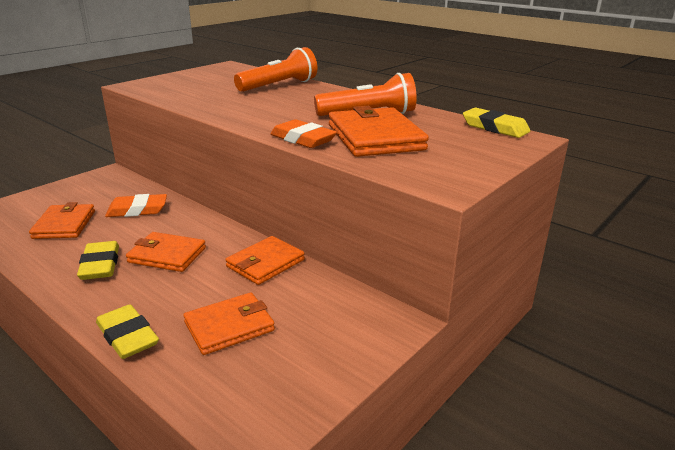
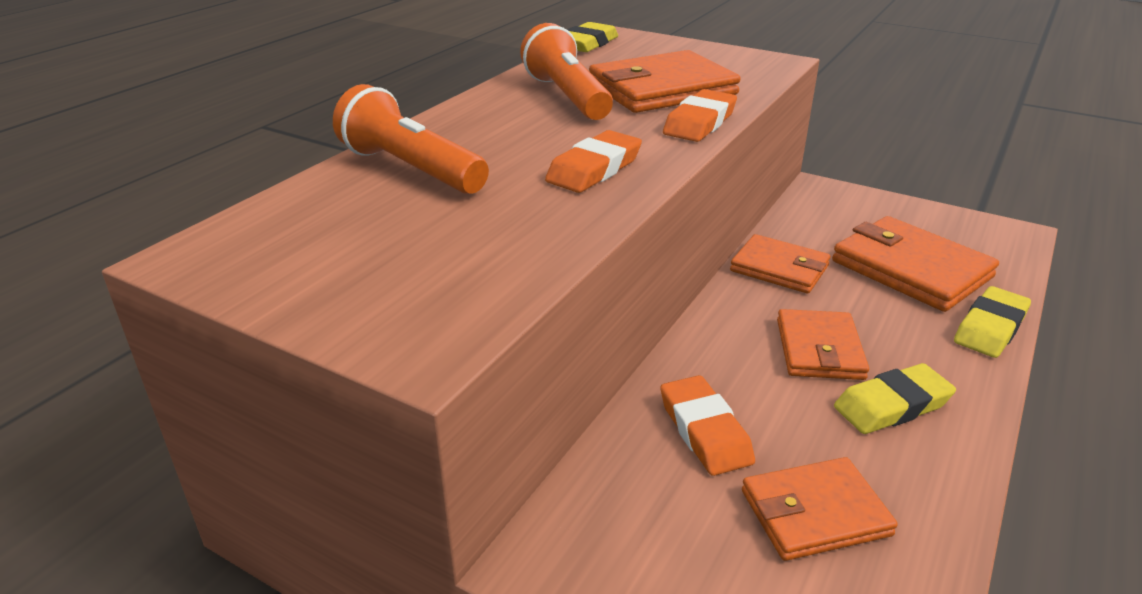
camera: 100 degrees left, 5 degrees up
orange wallet [183,292,275,355] -> orange wallet [832,216,999,312], size x1.52
none -> orange eraser [545,130,642,193]

